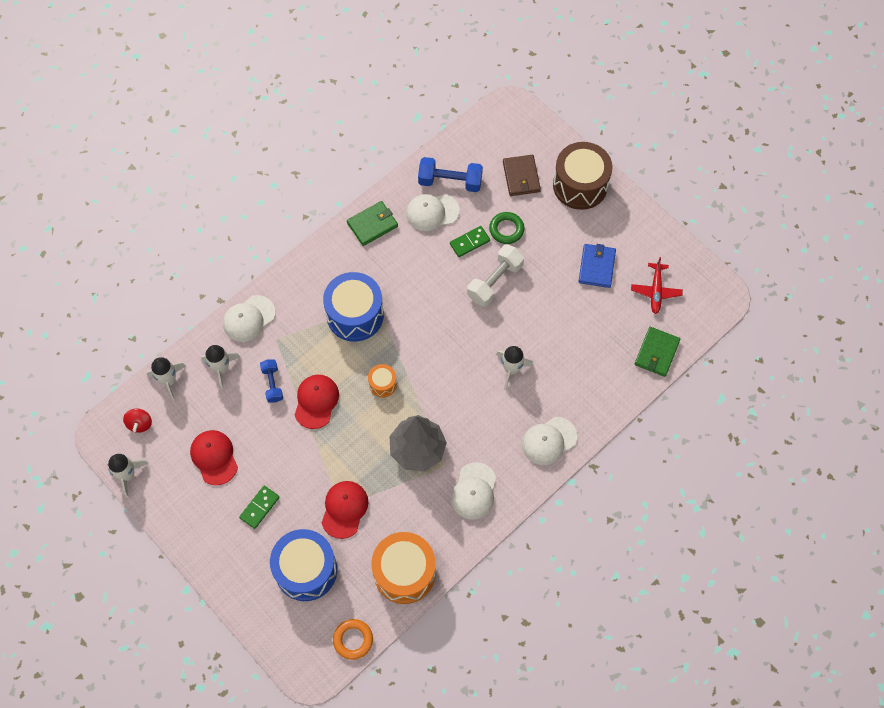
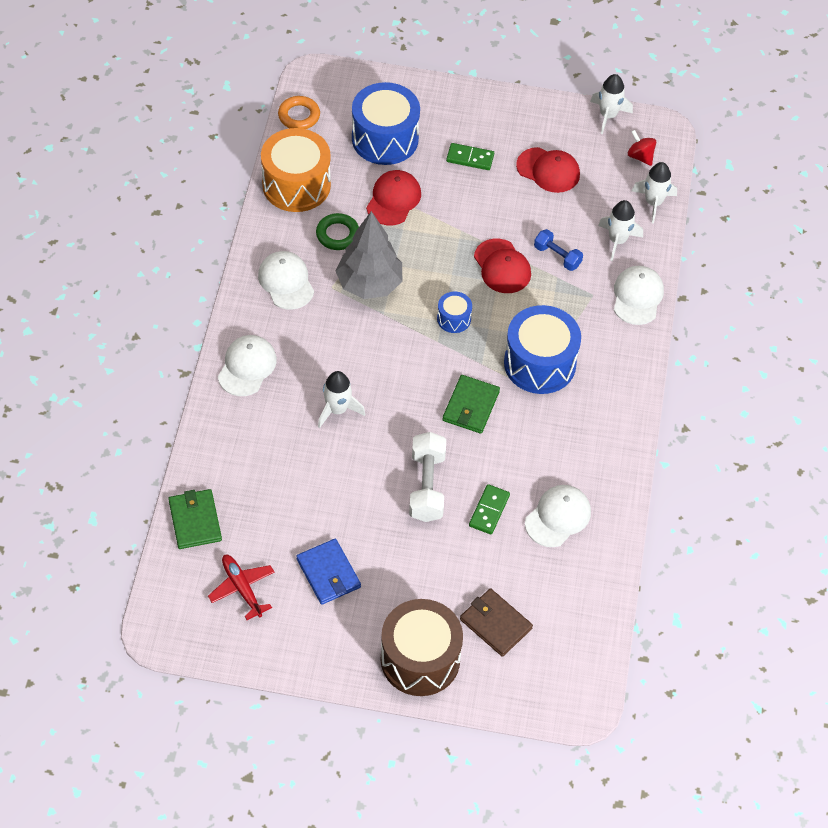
camera: 140 degrees right, 10 degrees down
green domino [239,486,280,529] -> green domino turned 75 degrees counterclockwise [446,143,494,170]
red cap [322,481,369,539] -> red cap turned 135 degrees counterclockwise [366,170,421,225]
green wallet [347,201,398,246] -> green wallet moved to [443,375,500,433]
orange drum [368,364,397,397] -> blue drum [437,292,472,333]
blue dumbbell [418,157,483,192] -> none
green ring [489,212,524,244] -> green ring moved to [316,213,359,250]

